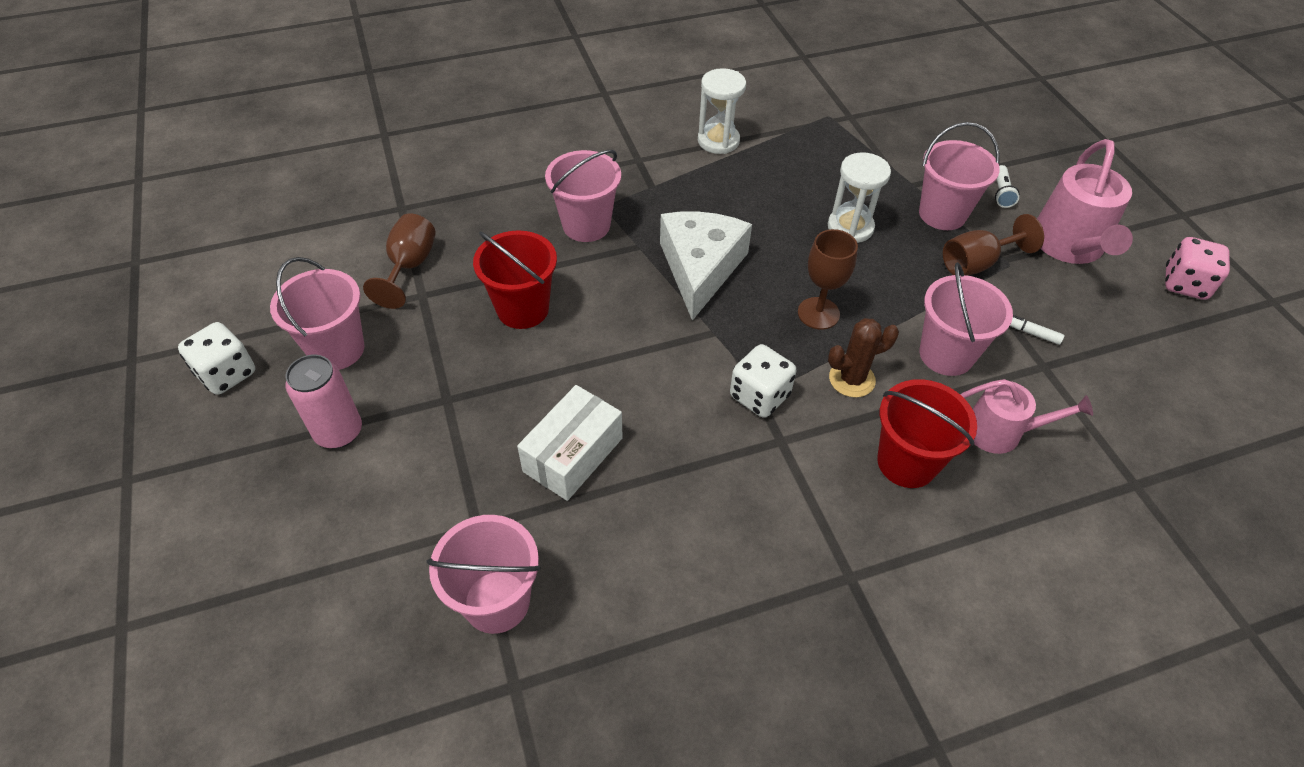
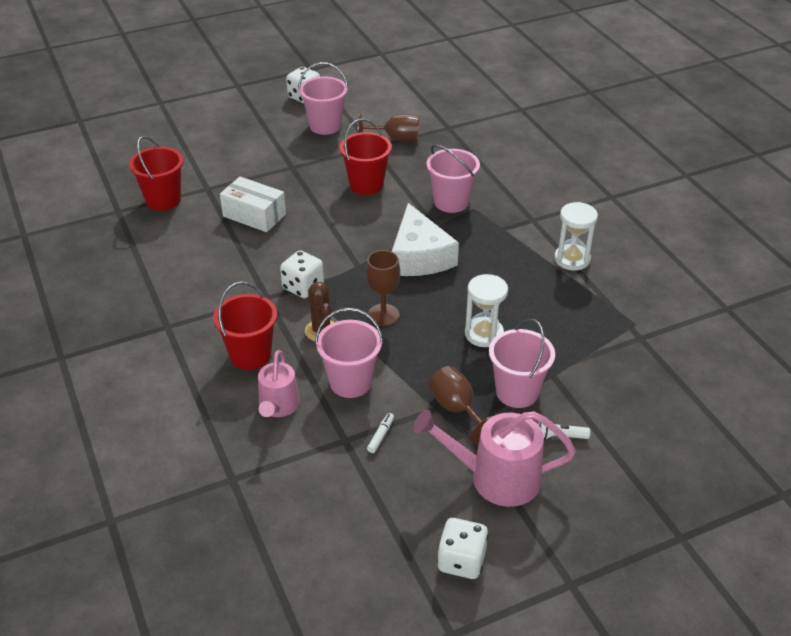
camera: 85 degrees right, 10 degrees down
pink can [286,355,362,448] -> none
pink bucket [426,515,541,634] -> red bucket [129,136,183,211]
white cheese [660,212,752,321] -> white cheese turned 75 degrees clockwise [391,203,459,276]
pink dice [1165,237,1230,300] -> white dice [437,518,488,579]

